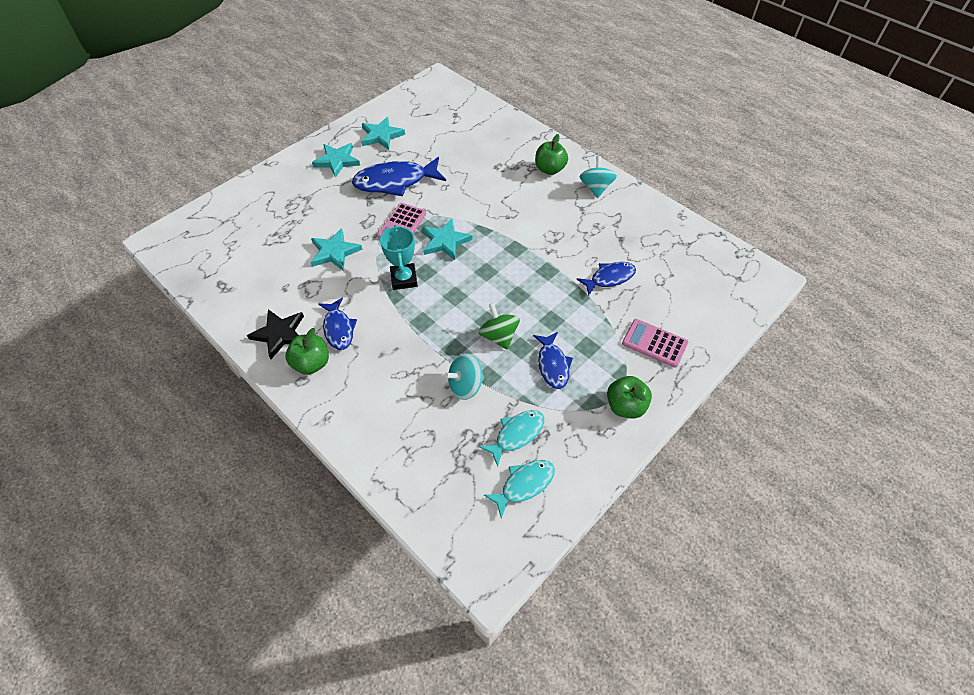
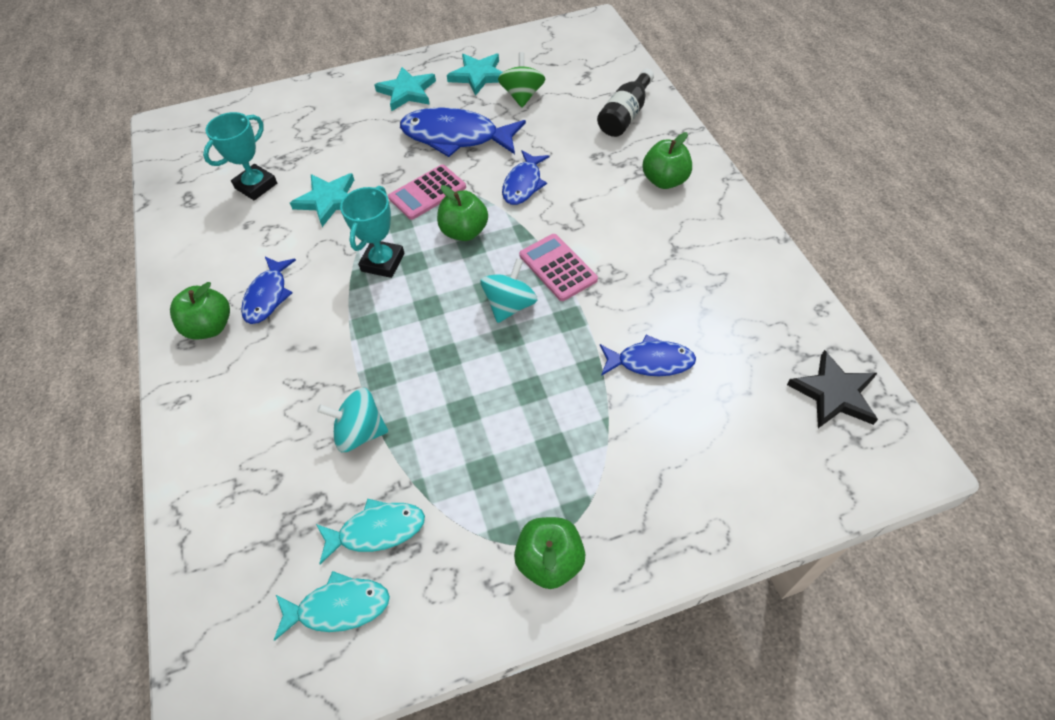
camera: 30 degrees right, 0 degrees up
black star [247,309,304,359] -> black star moved to [787,350,878,428]
turquoise star [423,218,473,260] -> green apple [437,185,488,241]
green spinning top [478,303,520,350] -> green spinning top moved to [498,52,545,107]
blue fish [533,332,573,389] -> blue fish moved to [502,150,549,205]
turquoise spinning top [580,156,617,198] -> turquoise spinning top moved to [480,259,538,323]
pink calculator [622,319,688,368] -> pink calculator moved to [519,234,598,301]
none -> turquoise trophy [203,112,277,200]
none -> black bottle [597,69,654,137]

